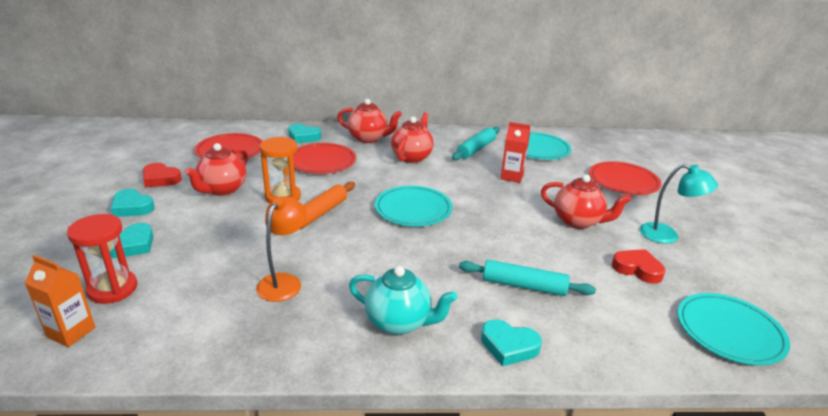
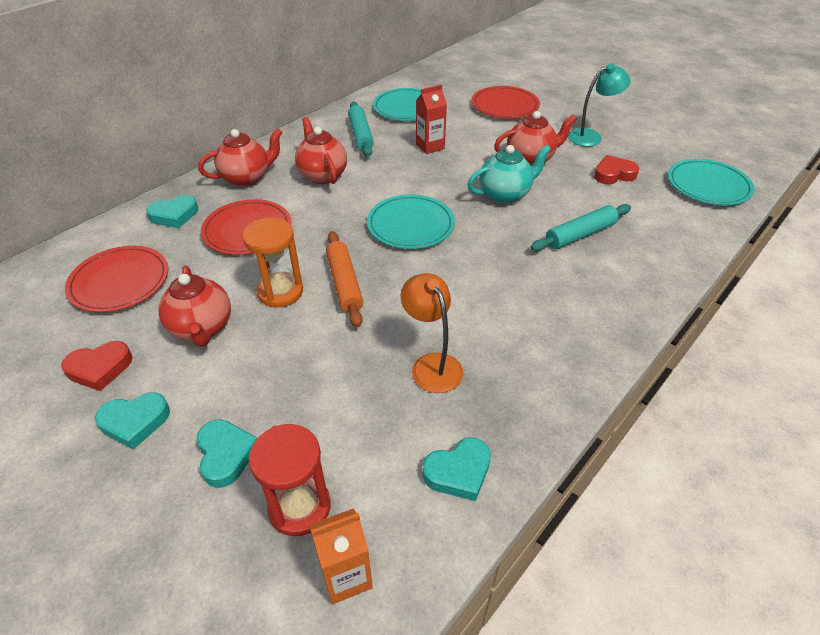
camera: 45 degrees left, 15 degrees up
turquoise teapot [349,266,457,335] -> turquoise teapot moved to [467,145,551,204]
turquoise heart [481,319,542,366] -> turquoise heart moved to [422,437,491,501]

